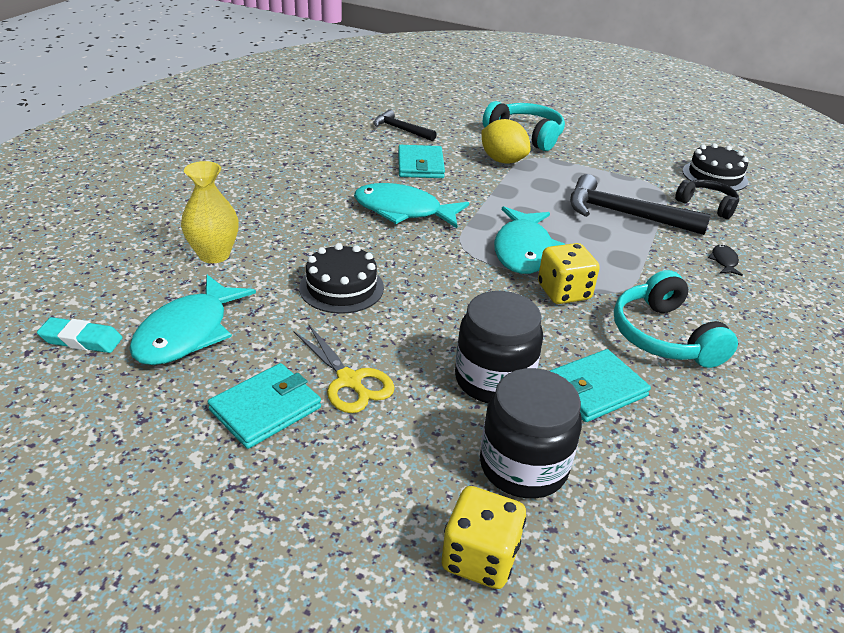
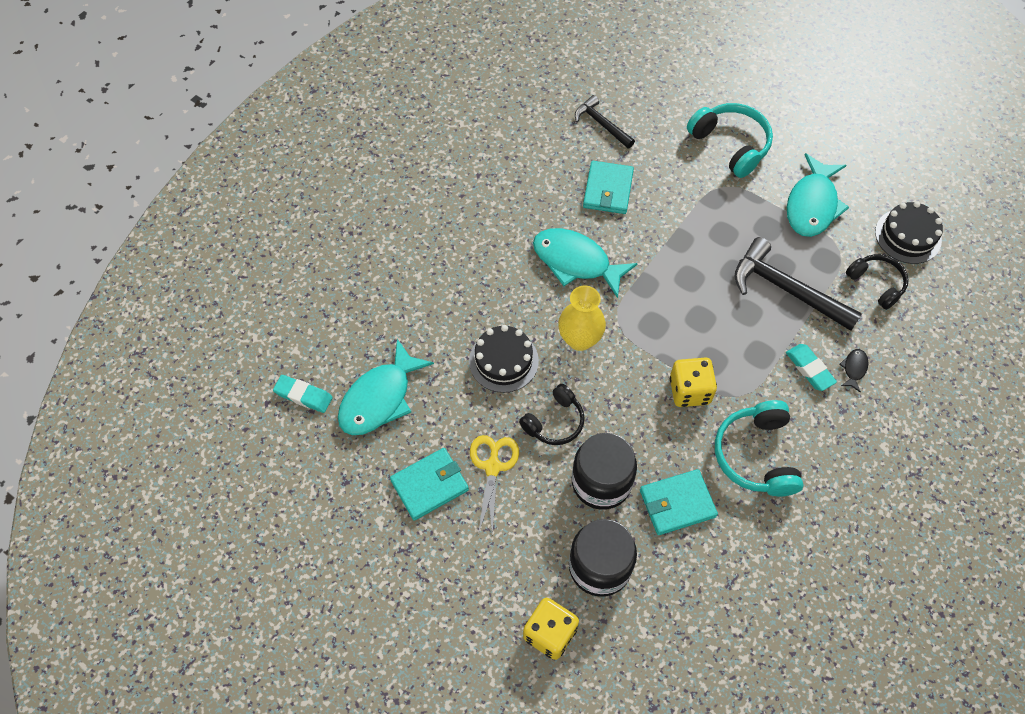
camera: 15 degrees right, 25 degrees up
yellow vase [181,161,239,263] -> yellow vase moved to [558,286,606,351]
yellow scissors [294,324,395,413] -> yellow scissors turned 150 degrees counterclockwise [470,435,519,534]
yellow lemon [482,119,531,164] -> none
turquoise fish [494,206,566,274] -> turquoise fish moved to [787,153,849,237]
none -> black headphones [519,384,585,445]
none -> turquoise eraser [786,344,837,391]

